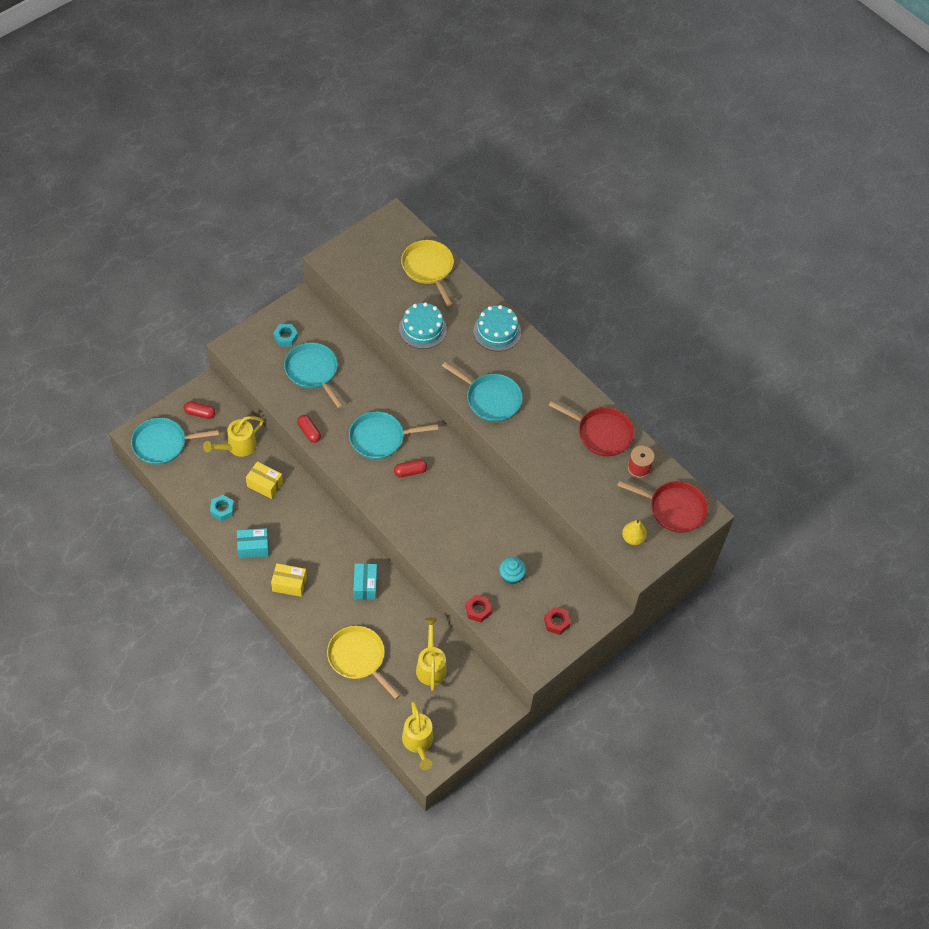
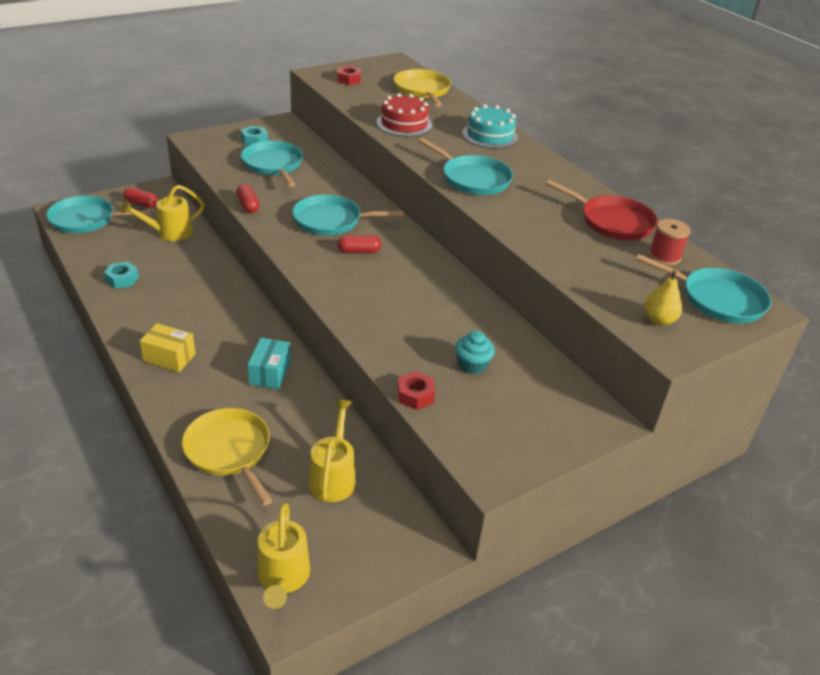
camera: 10 degrees right, 20 degrees down
turquoise box [237,528,269,559] -> none
yellow box [246,462,283,499] -> none
turquoise cake [399,302,447,349] -> red cake [377,93,432,137]
red nut [544,607,571,635] -> red nut moved to [337,66,361,85]
red pan [617,481,708,533] -> turquoise pan [636,254,771,323]

